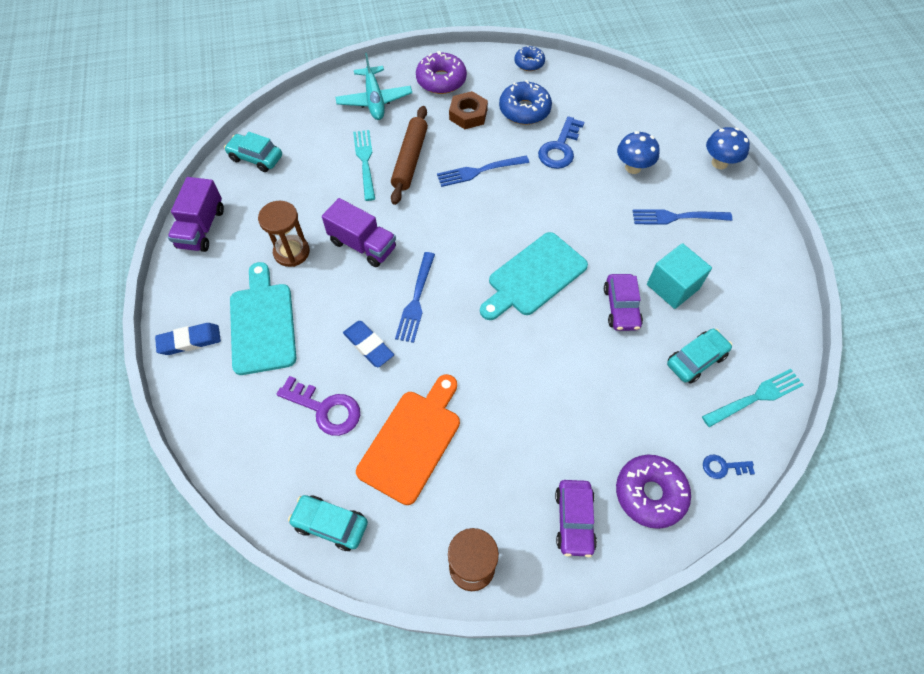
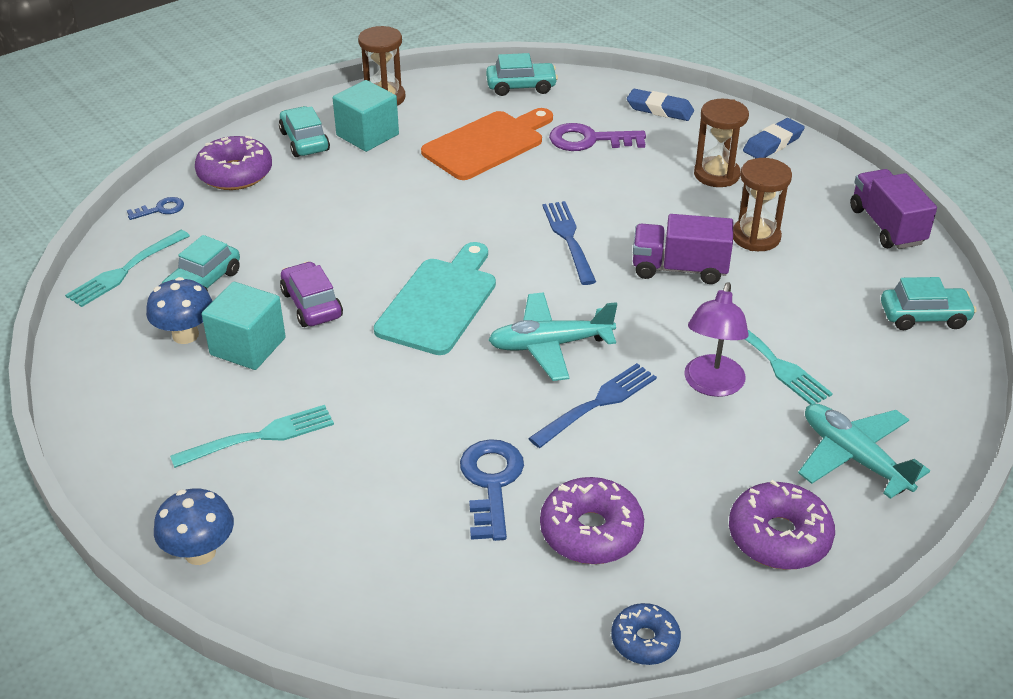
camera: 155 degrees right, 20 degrees down
turquoise cutting board [230,262,296,375] -> brown hourglass [694,99,749,187]
blue eraser [343,321,394,367] -> blue eraser moved to [627,89,694,121]
orange cutting board [356,374,460,505] -> orange cutting board turned 135 degrees counterclockwise [421,108,553,180]
brown rolling pin [391,106,428,205] -> purple lamp [684,282,748,397]
brown nut [449,91,488,129] -> none
blue donut [499,80,552,125] -> purple donut [540,477,644,564]
purple car [555,480,597,557] -> turquoise car [279,106,330,157]
blue mushroom [617,131,660,174] -> blue mushroom moved to [146,277,213,344]
blue fork [633,209,732,225] -> turquoise fork [170,405,334,468]
none -> turquoise cube [333,80,399,152]
none -> turquoise plane [489,293,617,381]

